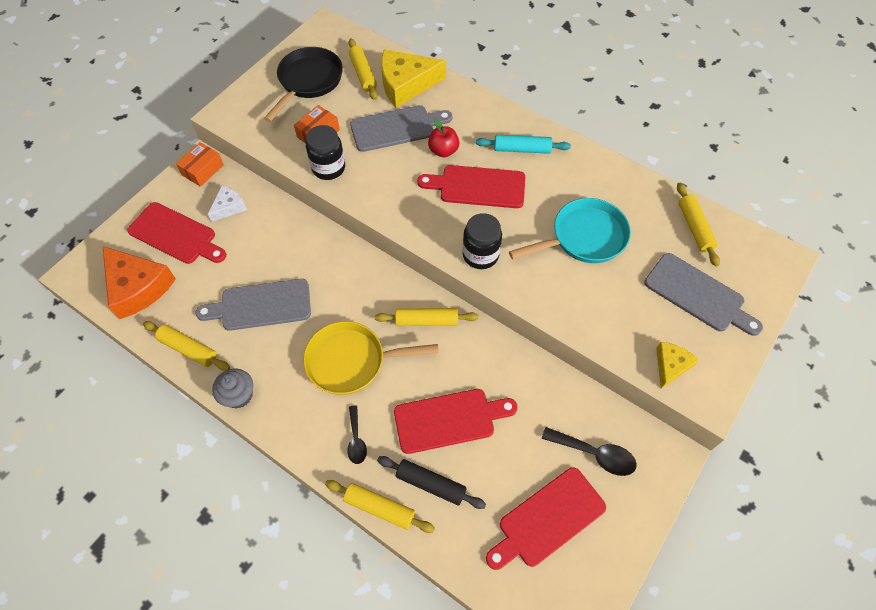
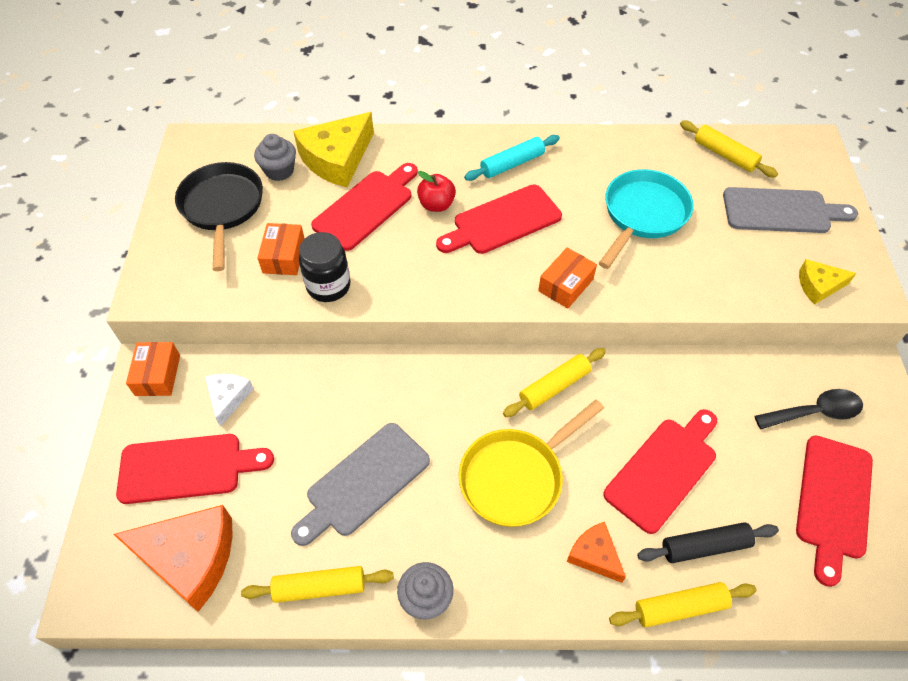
camera: 35 degrees left, 5 degrees down
black spoon [347,405,367,464] -> orange cheese [566,522,626,583]
yellow rolling pin [348,38,378,100] -> grey cupcake [254,134,296,181]
grey cutting board [350,105,453,152] -> red cutting board [311,163,418,251]
black jar [463,213,502,269] -> orange box [538,248,597,309]
yellow cheese [656,342,699,388] -> yellow cheese turned 90 degrees counterclockwise [799,259,856,305]

